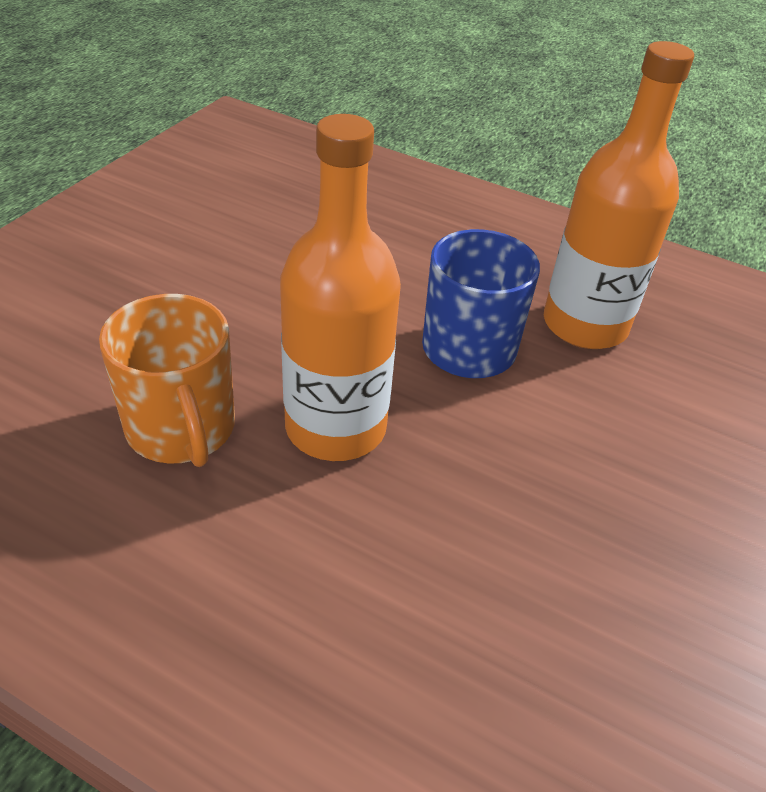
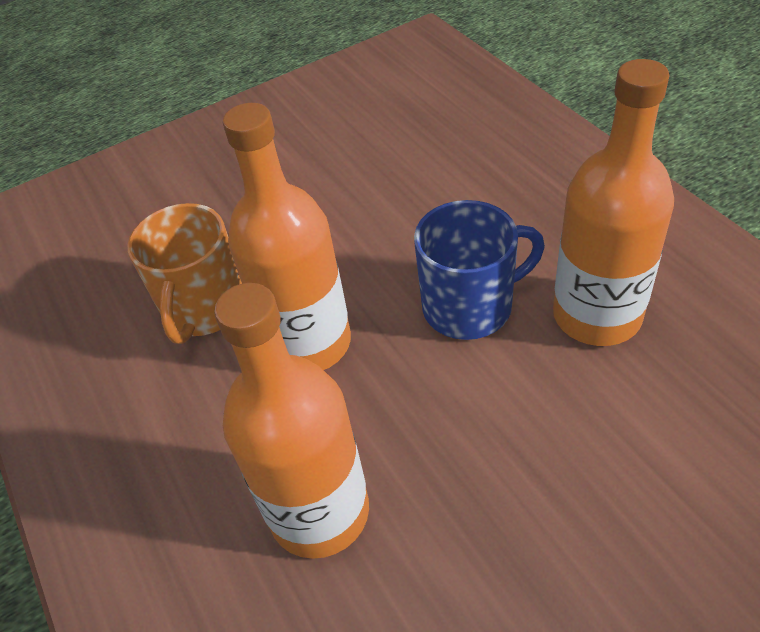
camera: 40 degrees right, 5 degrees up
none -> orange bottle [214,283,369,559]

